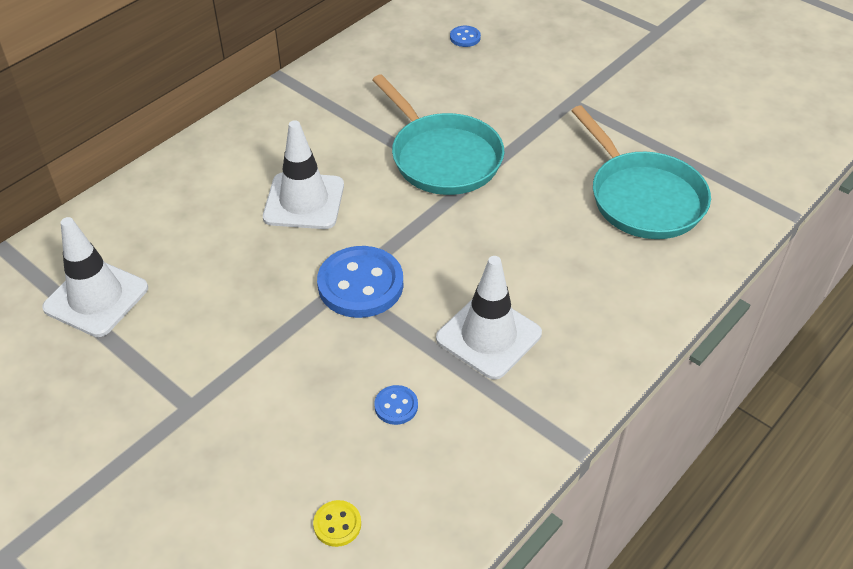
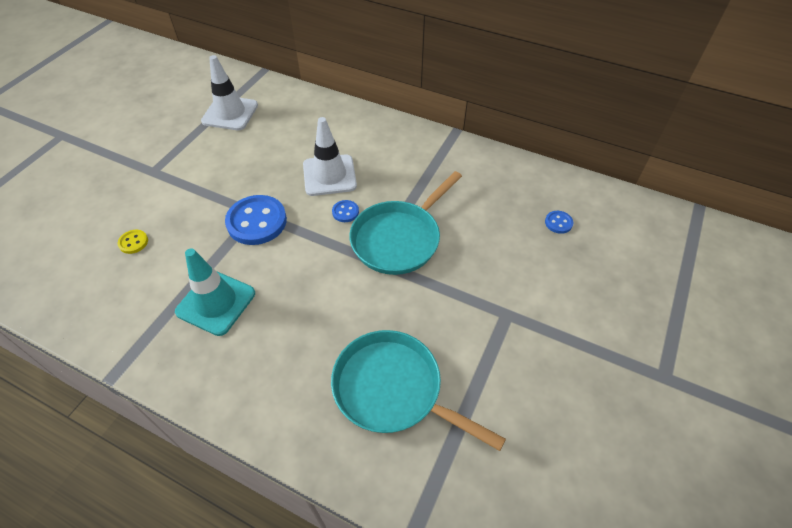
camera: 75 degrees right, 5 degrees up
yellow button [313,500,361,547] -> yellow button moved to [118,230,148,254]
blue button [374,385,418,425] -> blue button moved to [332,200,359,222]
white traffic cone [436,256,542,380] -> turquoise traffic cone [175,248,255,336]
turquoise pan [571,106,711,239] -> turquoise pan turned 75 degrees clockwise [331,330,506,451]

